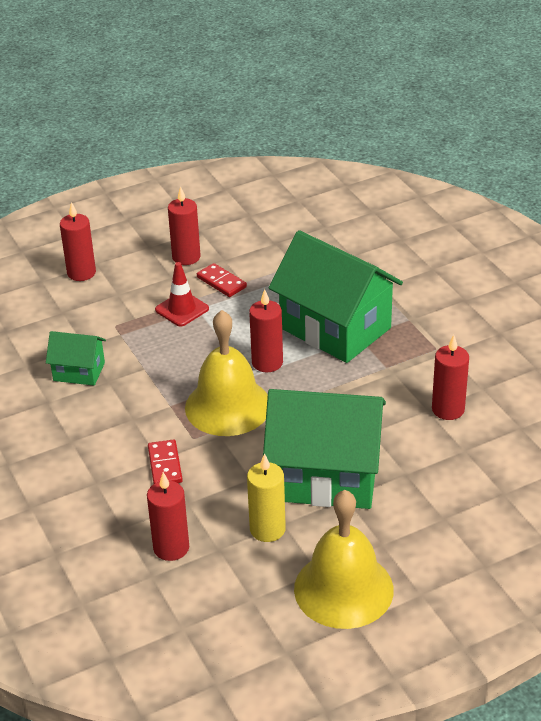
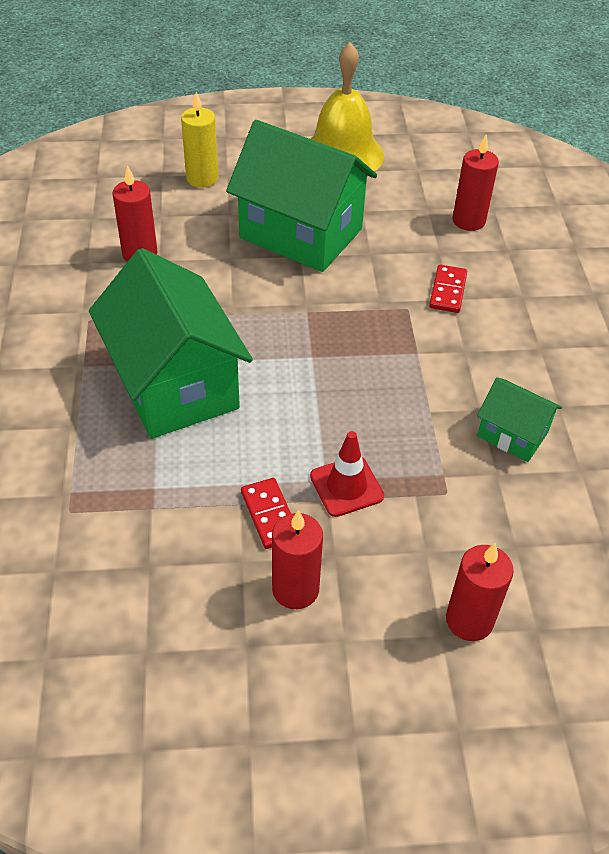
camera: 160 degrees left, 10 degrees up
yellow bell [185,310,268,436] -> none
yellow candle [247,453,286,542] -> yellow candle moved to [181,92,218,188]
red candle [249,289,283,372] -> none

